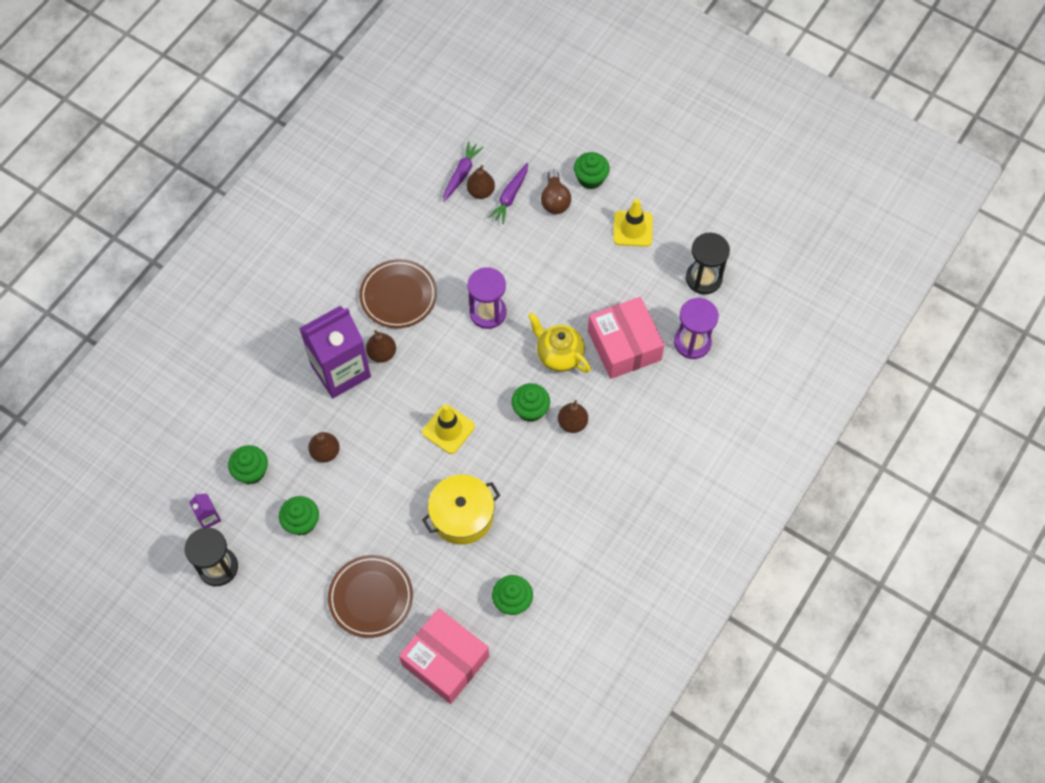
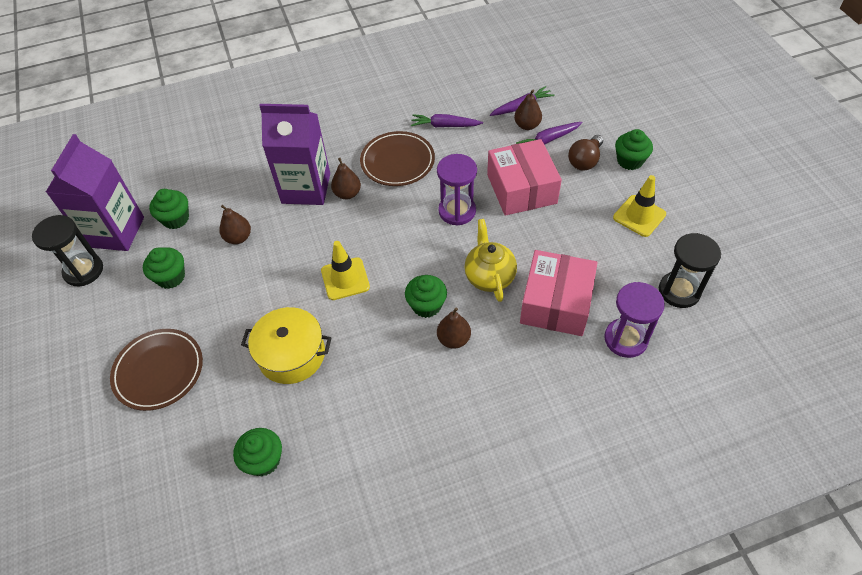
camera: 40 degrees right, 10 degrees down
purple carton [189,493,221,528] -> purple carton [46,134,144,251], size x2.45
pink box [399,608,489,704] -> pink box moved to [487,139,562,216]
none -> purple carrot [411,114,483,127]

